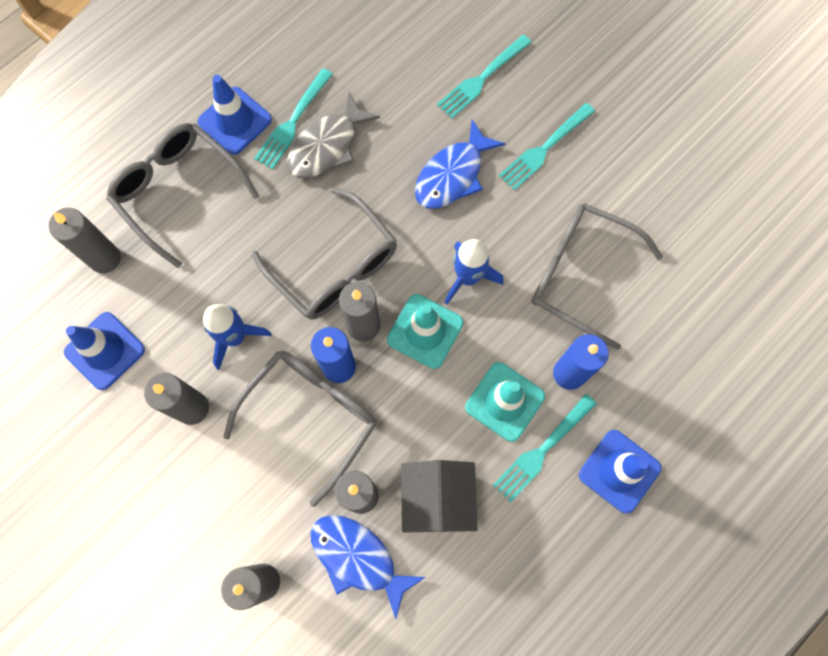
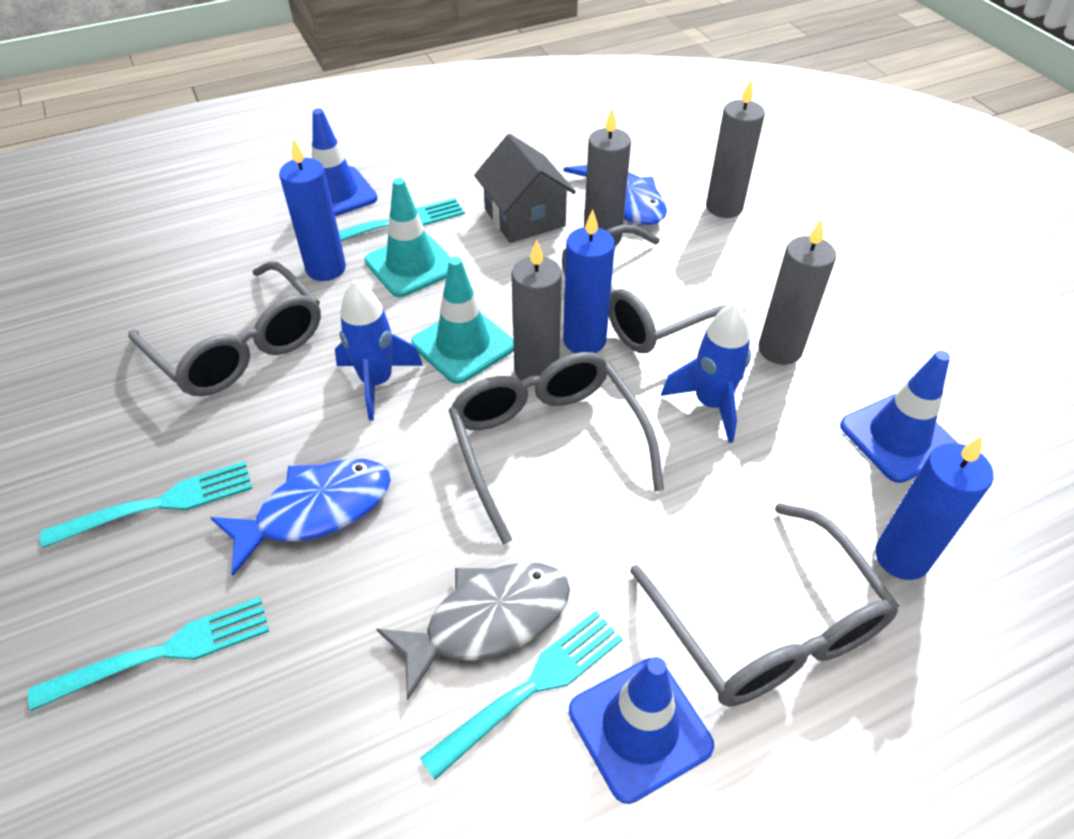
camera: 160 degrees left, 25 degrees down
grey candle [48,208,121,273] -> blue candle [875,436,993,580]
grey house [401,460,477,533] -> grey house turned 45 degrees counterclockwise [474,134,576,243]

